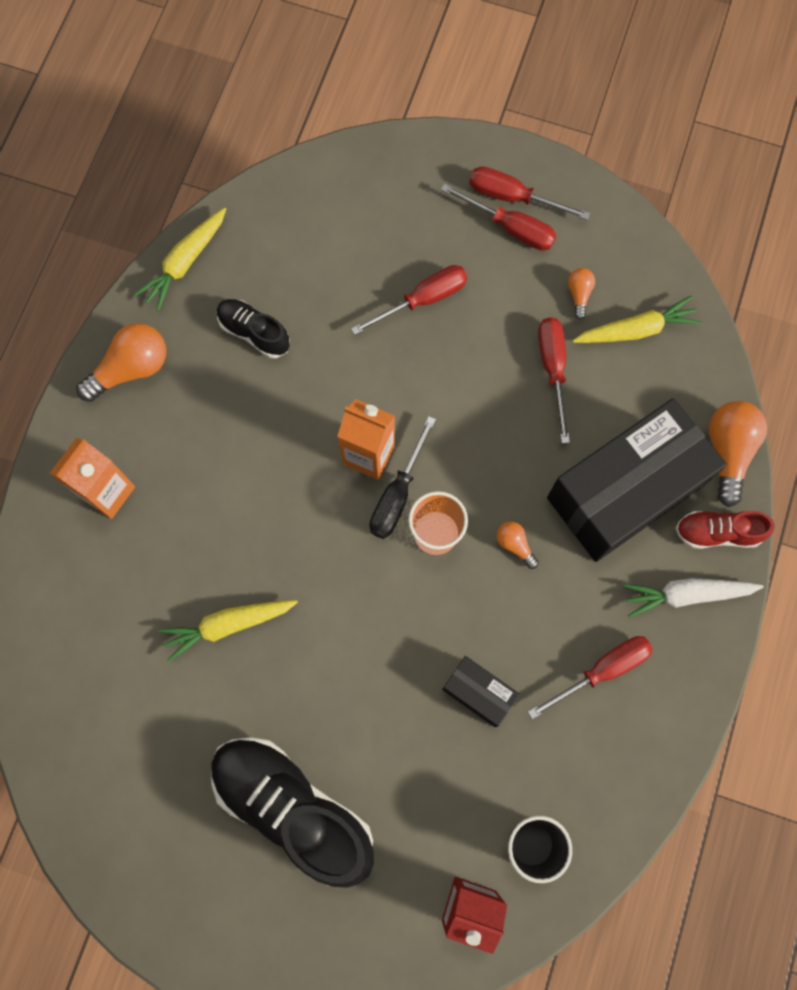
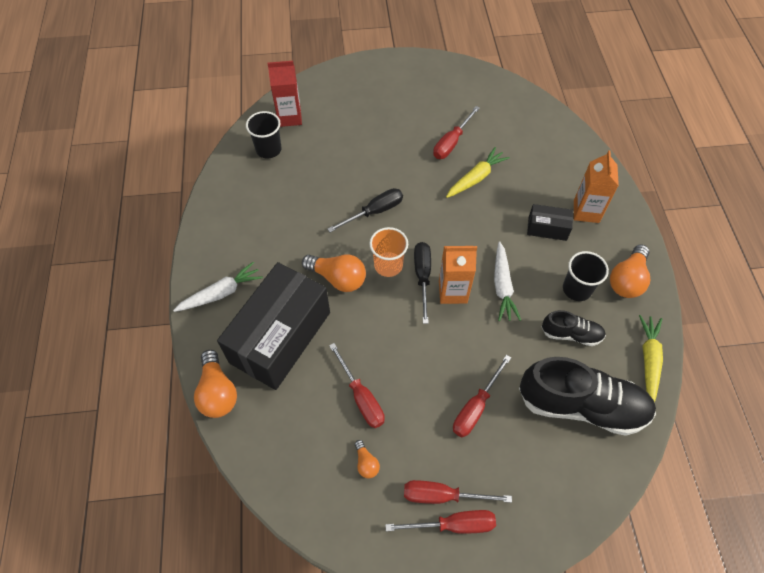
camera: 155 degrees right, 15 degrees down
black shoe [211,737,374,888] -> black shoe moved to [519,357,656,436]
black box [442,656,520,727] -> black box moved to [527,204,573,241]
orange light bulb [497,521,539,569] -> orange light bulb [302,254,366,292], size x1.94
red screwdriver [528,636,653,719] -> red screwdriver moved to [433,106,480,159]
yellow carrot [572,296,702,343] -> none
red shoe [675,511,774,549] -> none
none -> black screwdriver [327,188,403,232]
none -> white carrot [494,241,521,321]
none -> black cup [563,251,609,301]

